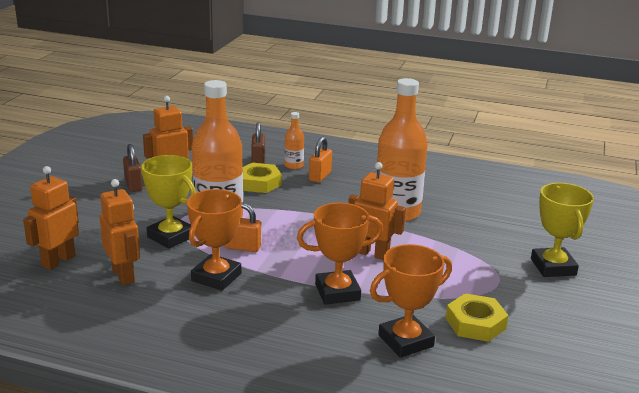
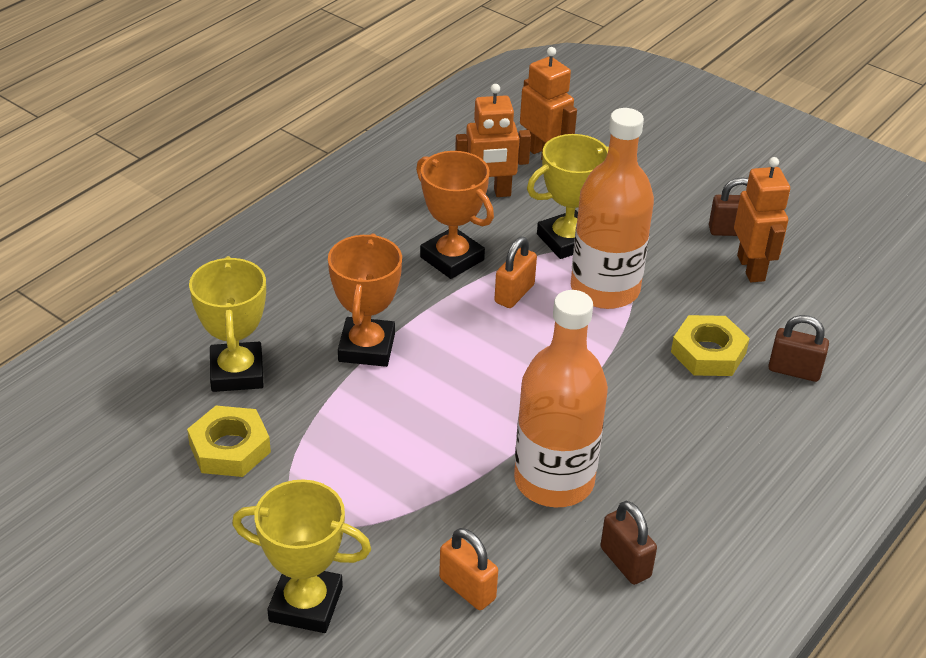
camera: 110 degrees right, 15 degrees up
orange bottle [284,112,304,169] -> none
orange padlock [309,137,332,183] -> orange padlock moved to [439,528,498,610]
orange robot [348,162,406,260] -> none
orange trophy [370,244,452,358] -> yellow trophy [189,256,266,392]
none -> brown padlock [601,501,657,585]

